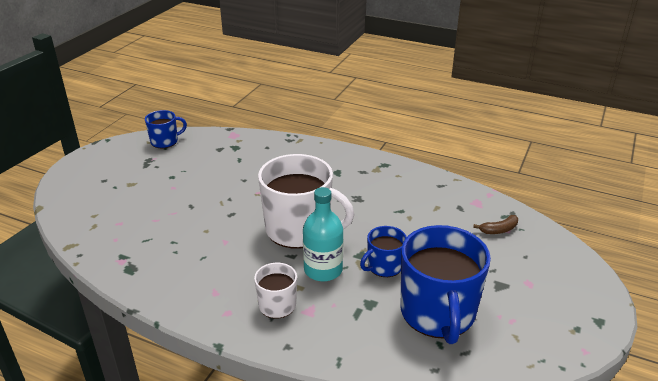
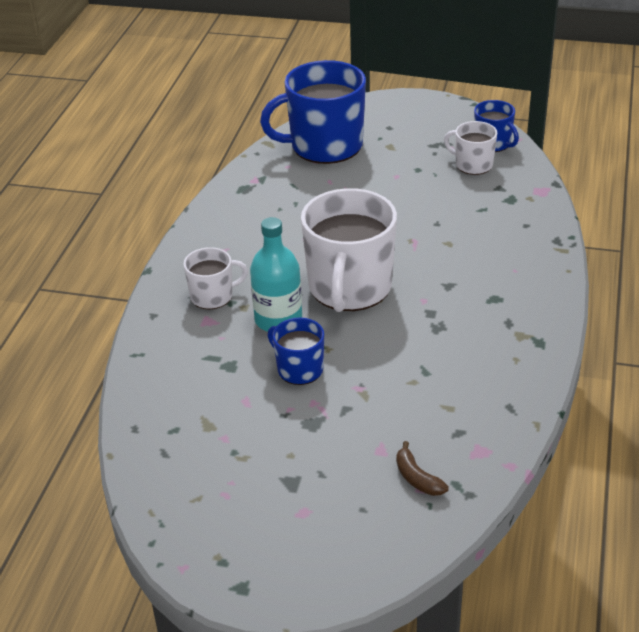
camera: 80 degrees right, 5 degrees up
blue mug [401,225,491,344] -> blue mug moved to [260,60,366,164]
none -> white mug [444,121,497,175]

